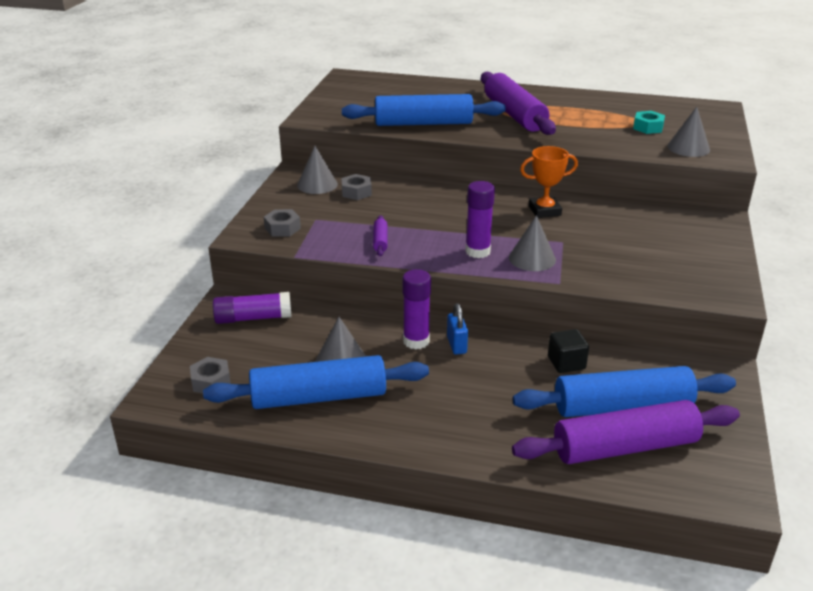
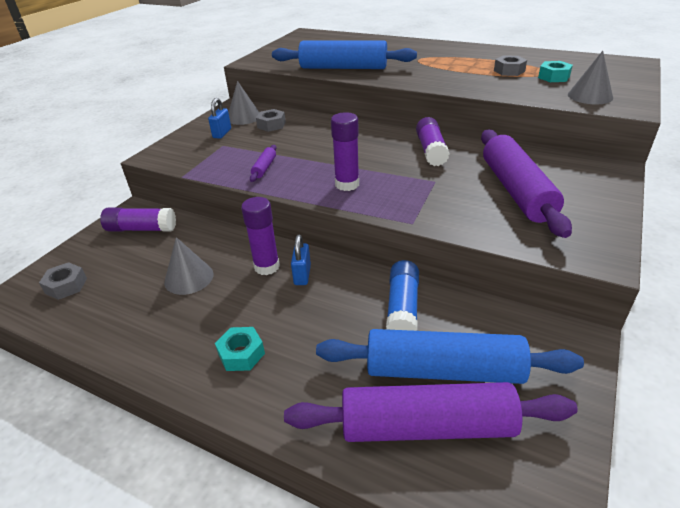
camera: 15 degrees right, 5 degrees up
blue rolling pin [203,355,429,409] -> none
grey nut [264,209,301,236] -> grey nut moved to [494,55,527,76]
purple rolling pin [481,72,556,135] -> purple rolling pin moved to [481,130,572,238]
grey cone [509,215,556,271] -> none
orange trophy [520,146,578,218] -> purple glue stick [416,117,450,166]
black cube [548,329,589,373] -> blue glue stick [386,260,419,331]
none -> blue padlock [208,98,231,139]
none -> turquoise nut [215,327,265,371]

